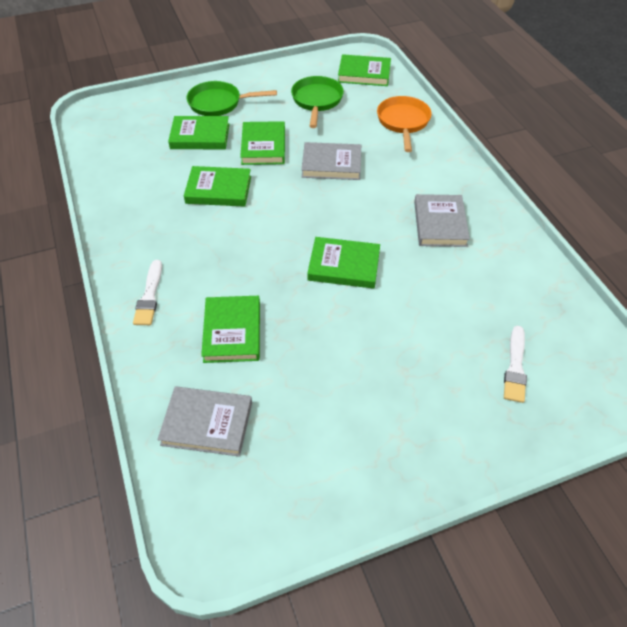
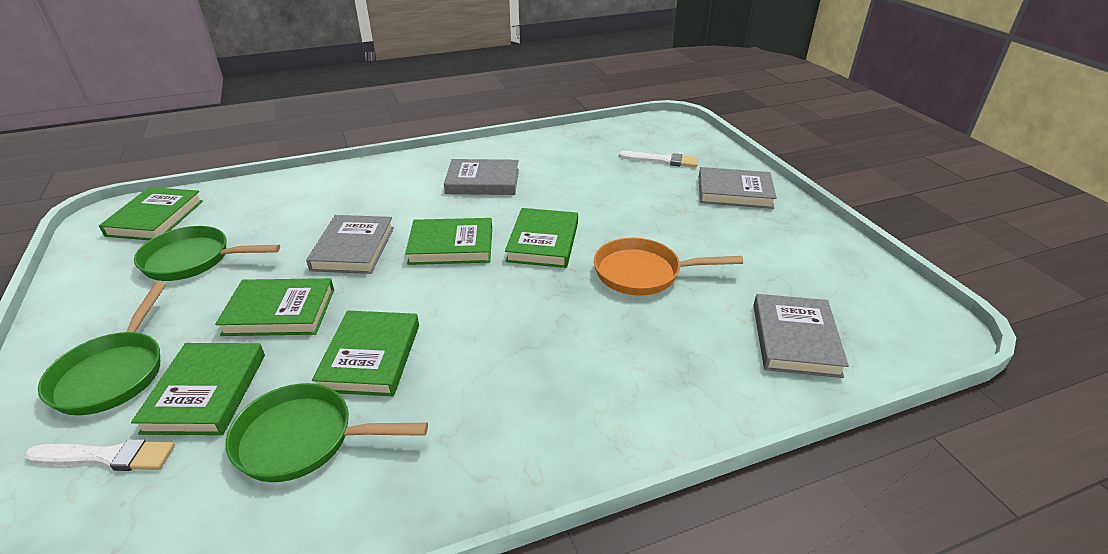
camera: 90 degrees left, 15 degrees down
white brush [133,260,162,325] -> white brush moved to [25,439,175,471]
green book [201,296,260,363] -> green book moved to [405,218,492,265]
orange pan [377,96,432,152] -> orange pan moved to [594,238,743,296]
none -> green pan [225,383,428,482]
none -> grey book [699,167,777,209]

